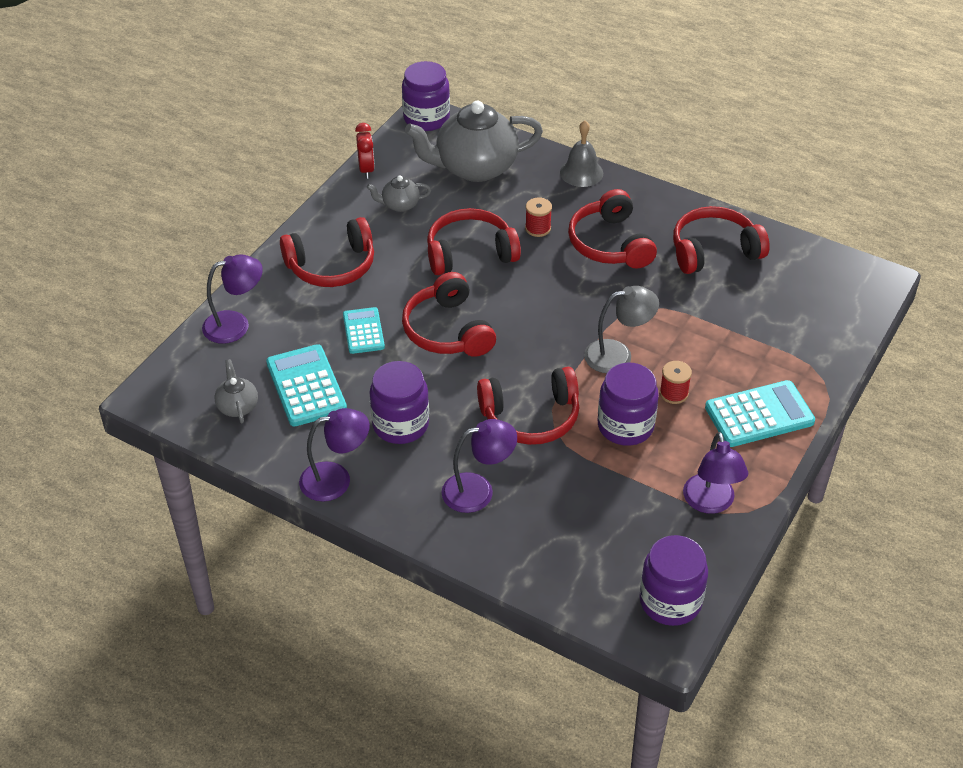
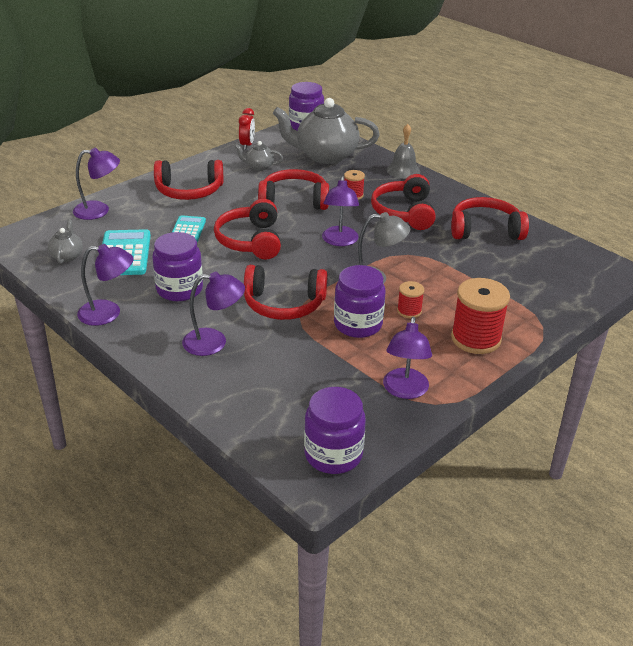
camera: 15 degrees right, 10 degrees down
turquoise calculator [705,380,815,447] -> red spool [451,278,510,354]
none -> purple lamp [322,176,359,246]

